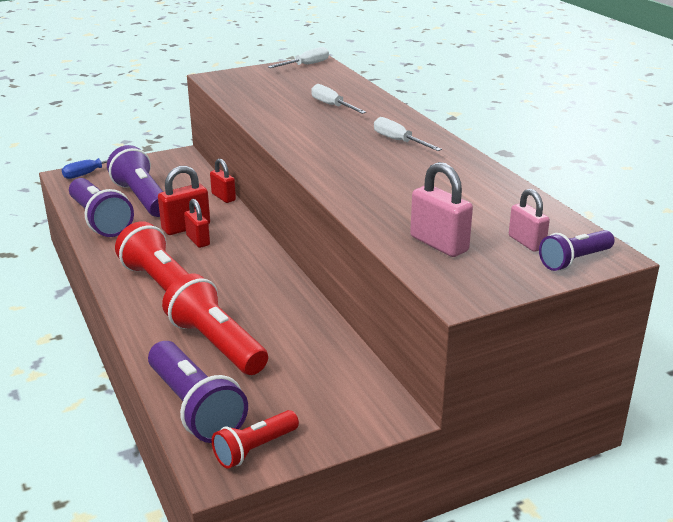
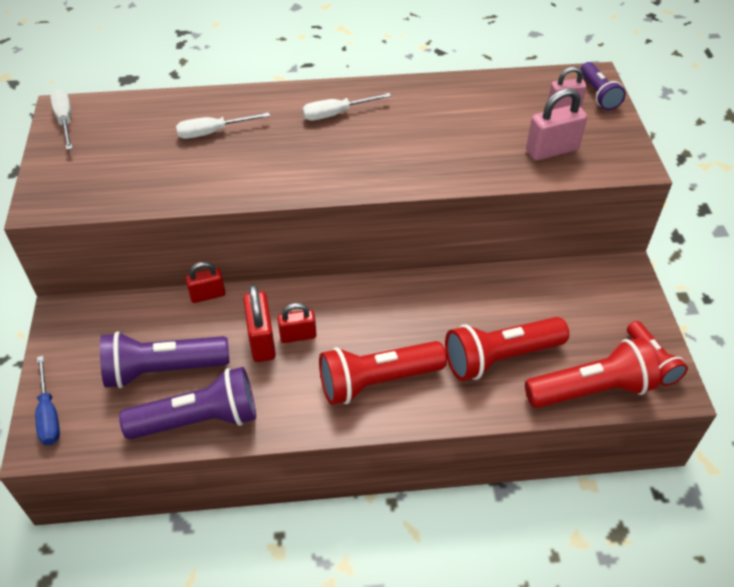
camera: 70 degrees left, 20 degrees up
purple flashlight [148,341,248,443] -> red flashlight [525,338,660,408]

